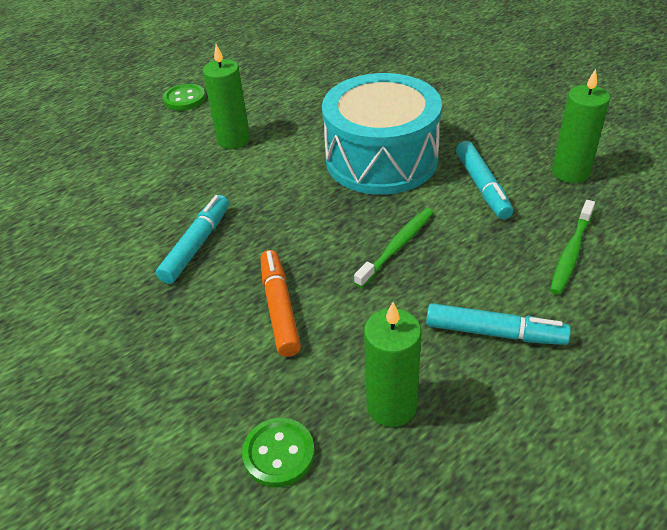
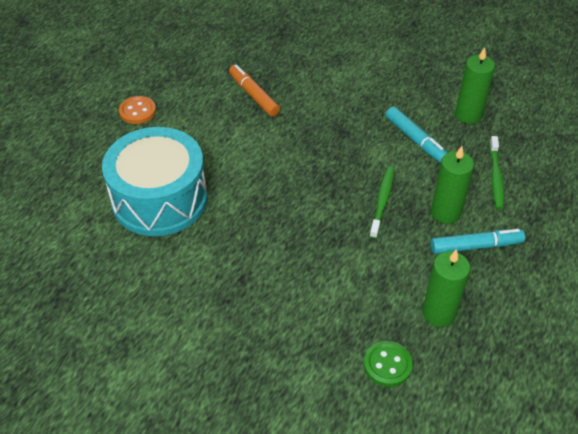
camera: 25 degrees left, 5 degrees up
turquoise marker [156,195,229,284] -> none
green button [163,84,206,111] -> orange button [119,96,156,124]
green candle [203,44,250,149] -> green candle moved to [431,146,474,224]
orange marker [260,250,301,357] -> orange marker moved to [229,65,280,117]
turquoise drum [322,73,442,195] -> turquoise drum moved to [102,127,207,236]

